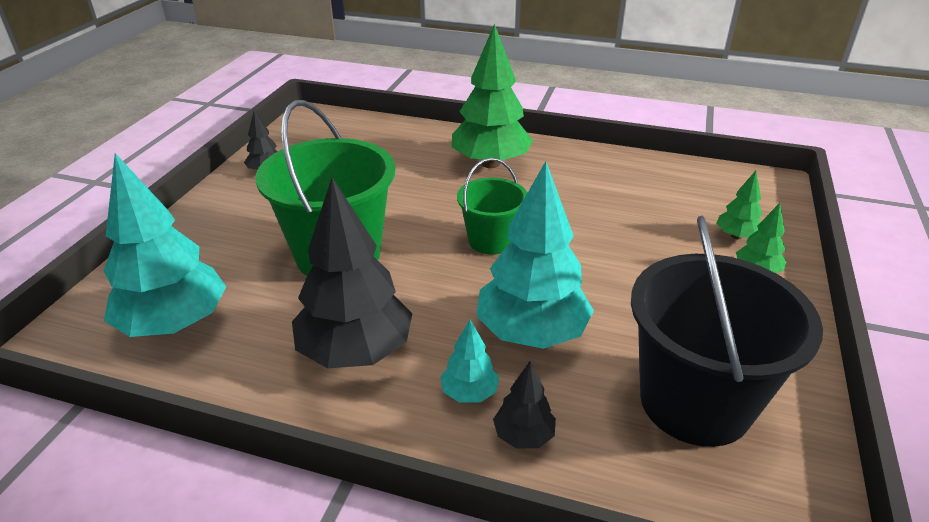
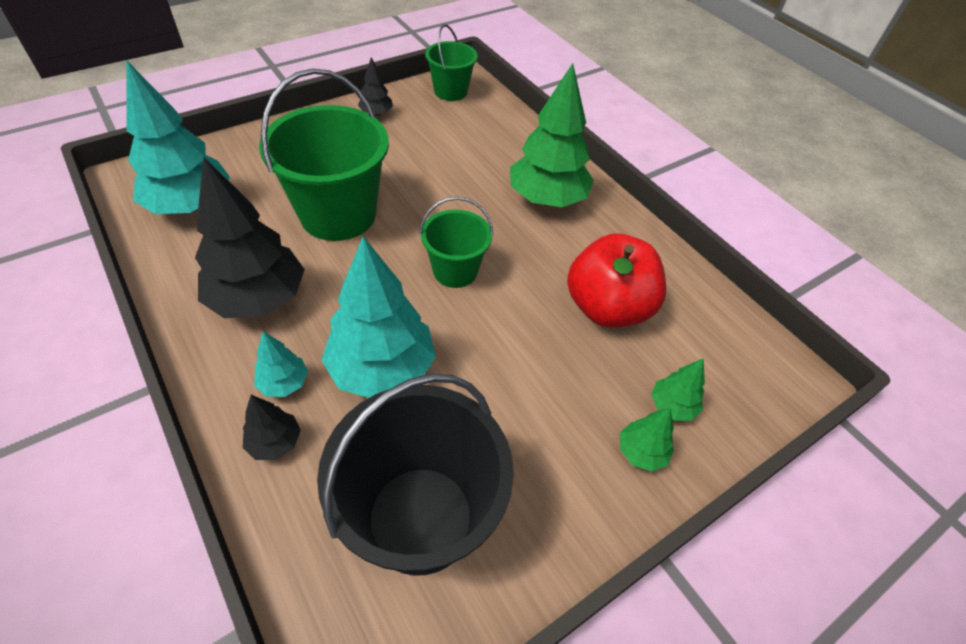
camera: 35 degrees right, 15 degrees up
none -> green bucket [425,24,478,101]
none -> red apple [567,234,666,328]

